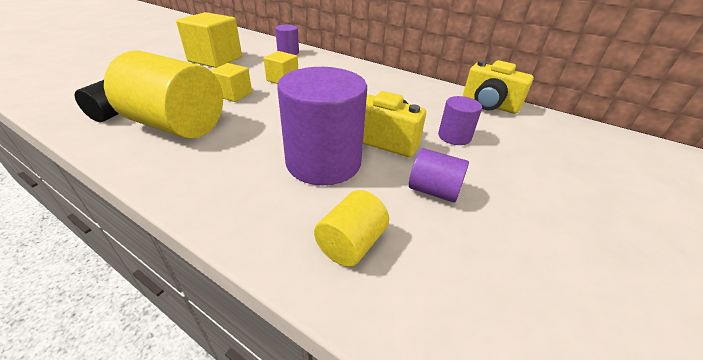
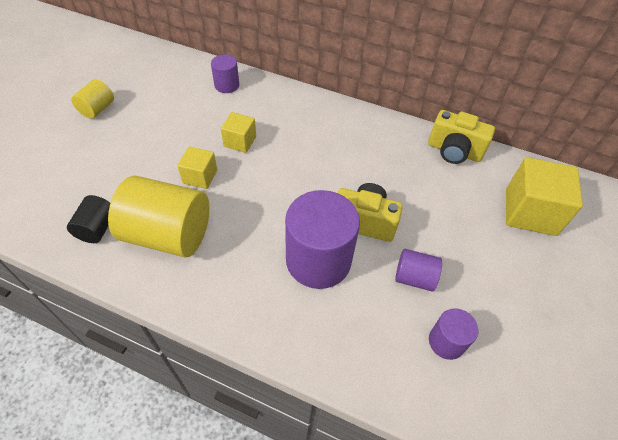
camera: 10 degrees left, 15 degrees up
yellow cube [176,12,242,68] -> yellow cube moved to [506,157,583,236]
yellow cylinder [314,190,389,267] -> yellow cylinder moved to [71,79,114,119]
purple cylinder [438,96,482,145] -> purple cylinder moved to [429,309,478,360]

